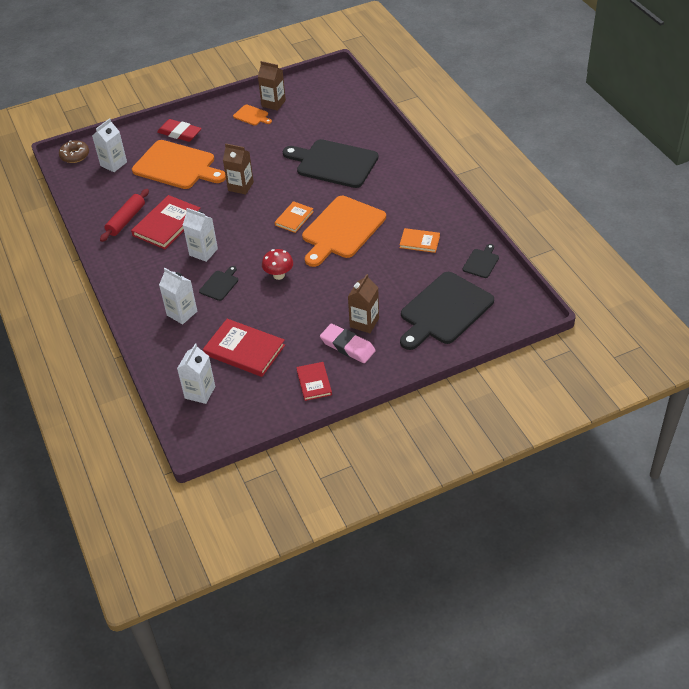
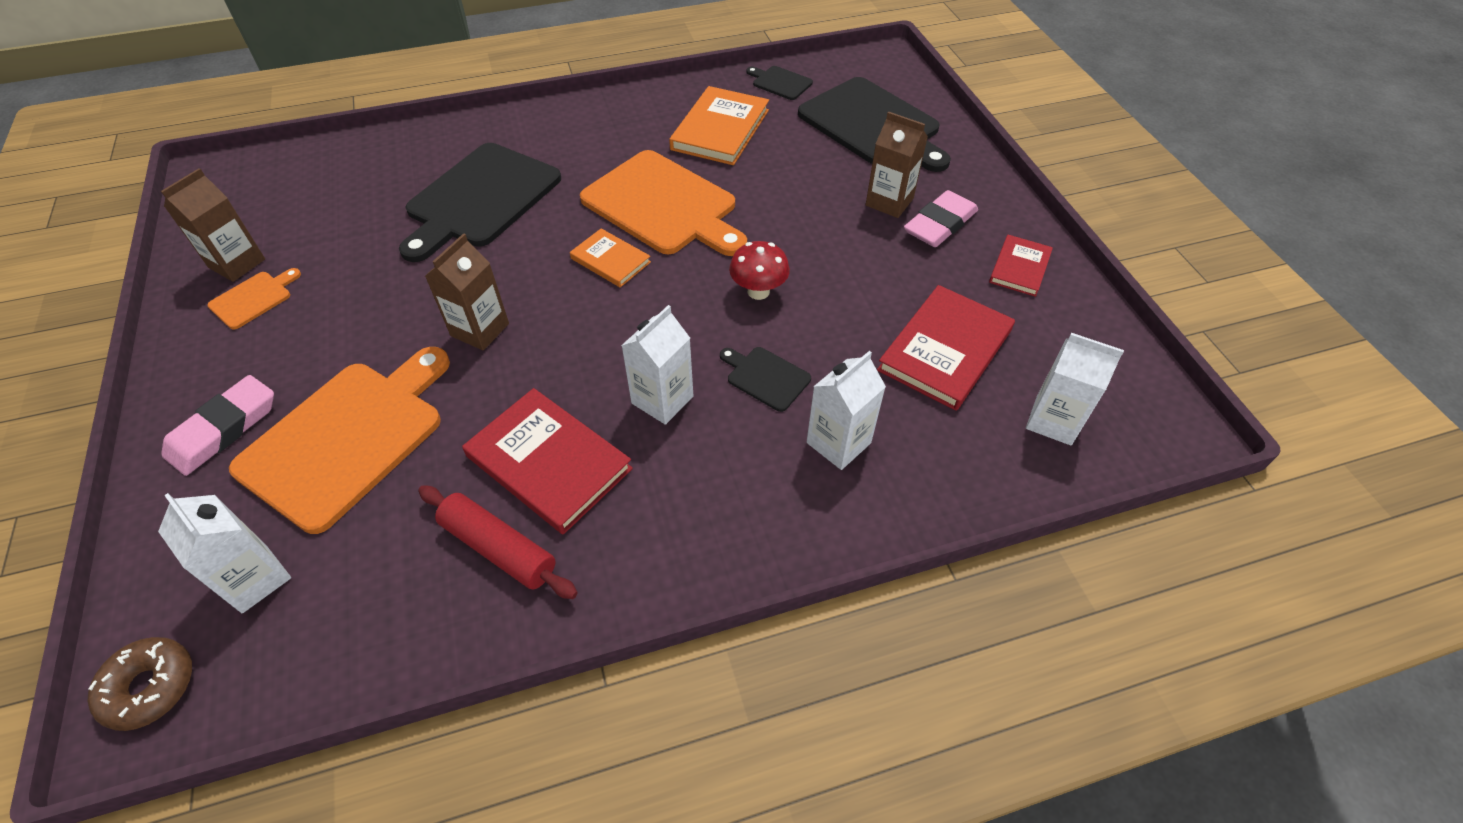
camera: 85 degrees left, 5 degrees up
red eraser [157,119,202,142] -> pink eraser [161,375,274,476]
red book [296,362,332,401] -> red book turned 60 degrees counterclockwise [989,235,1053,297]
orange book [400,228,440,253] -> orange book [669,86,769,165], size x1.71

